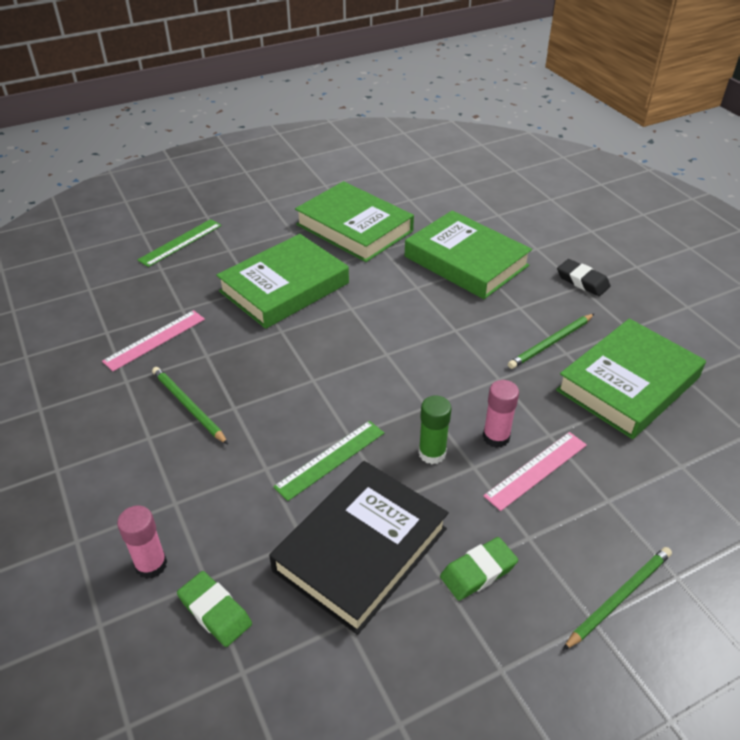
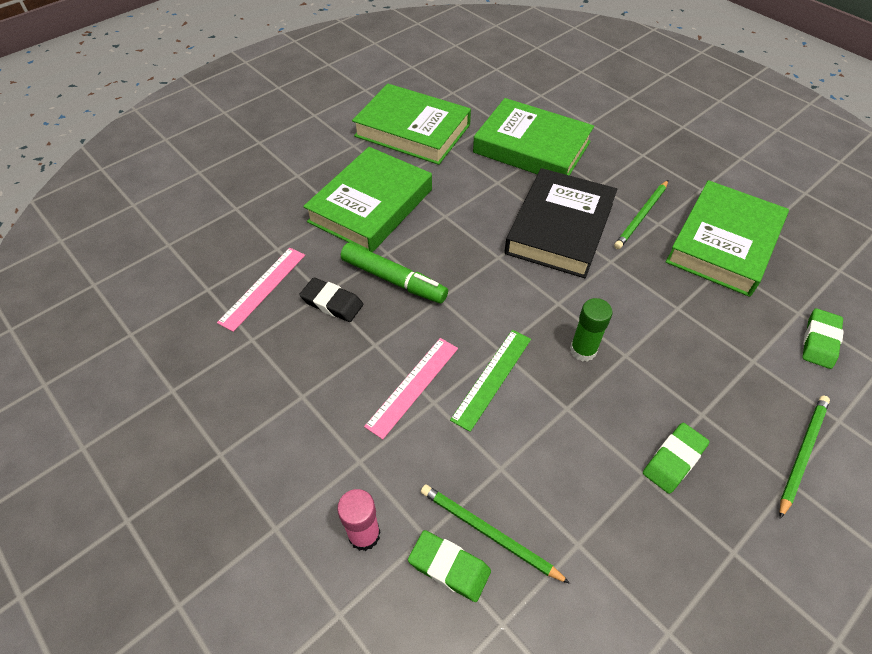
camera: 15 degrees left, 10 degrees up
green ruler [137,219,222,267] -> none
green pencil [152,367,228,444] -> green pencil moved to [421,484,570,584]
black book [269,461,449,635] -> black book moved to [504,168,618,278]
pink glue stick [483,380,519,448] -> none
pink ruler [483,432,587,511] -> pink ruler moved to [364,338,458,439]
black eraser [557,259,611,296] -> black eraser moved to [299,277,363,322]
none -> green marker [341,243,448,304]
none -> green eraser [802,308,844,369]

